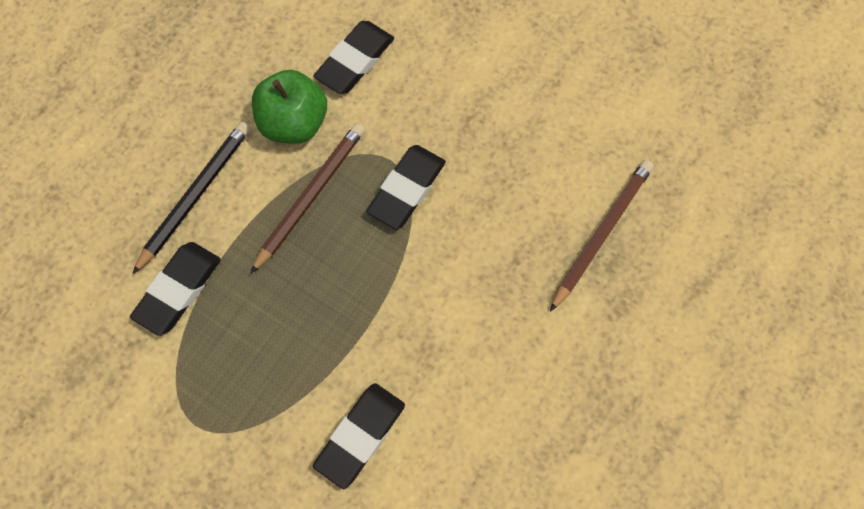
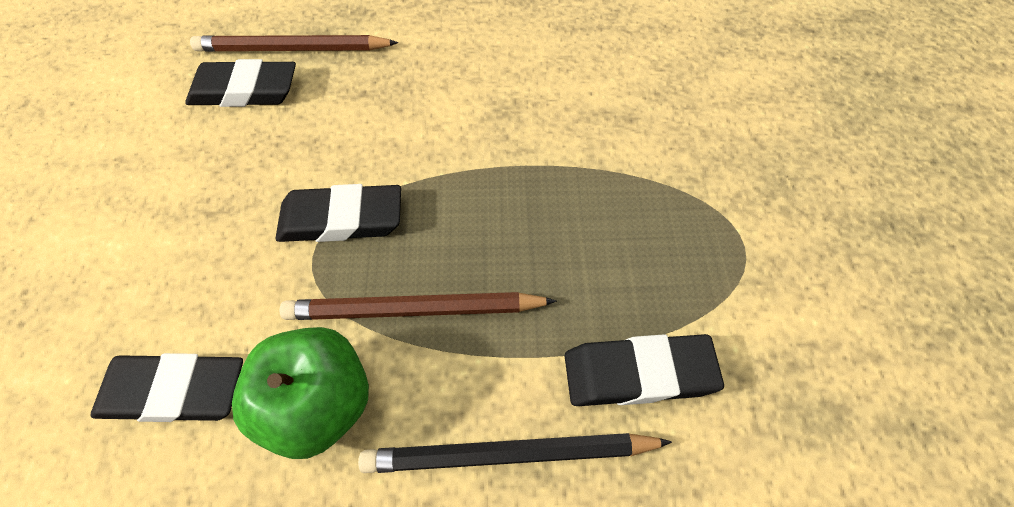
camera: 125 degrees left, 10 degrees down
black eraser [313,383,405,489] -> black eraser moved to [186,59,296,107]

